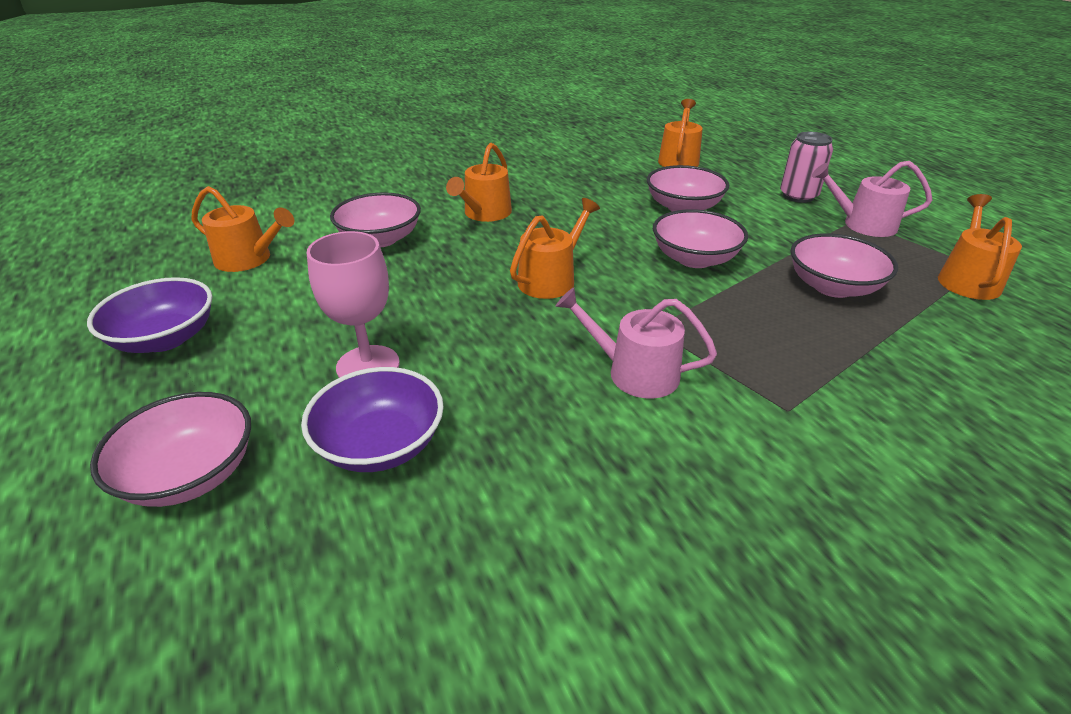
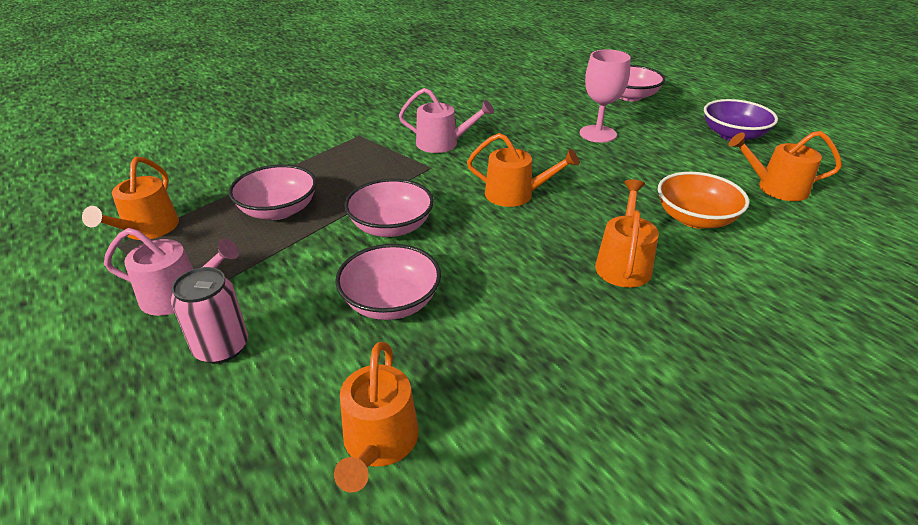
camera: 170 degrees right, 0 degrees up
purple bowl [301,367,444,472] -> none
pink bowl [330,192,421,248] -> orange bowl [658,172,749,229]
orange watering can [510,198,600,299] -> orange watering can turned 105 degrees counterclockwise [467,133,579,207]

